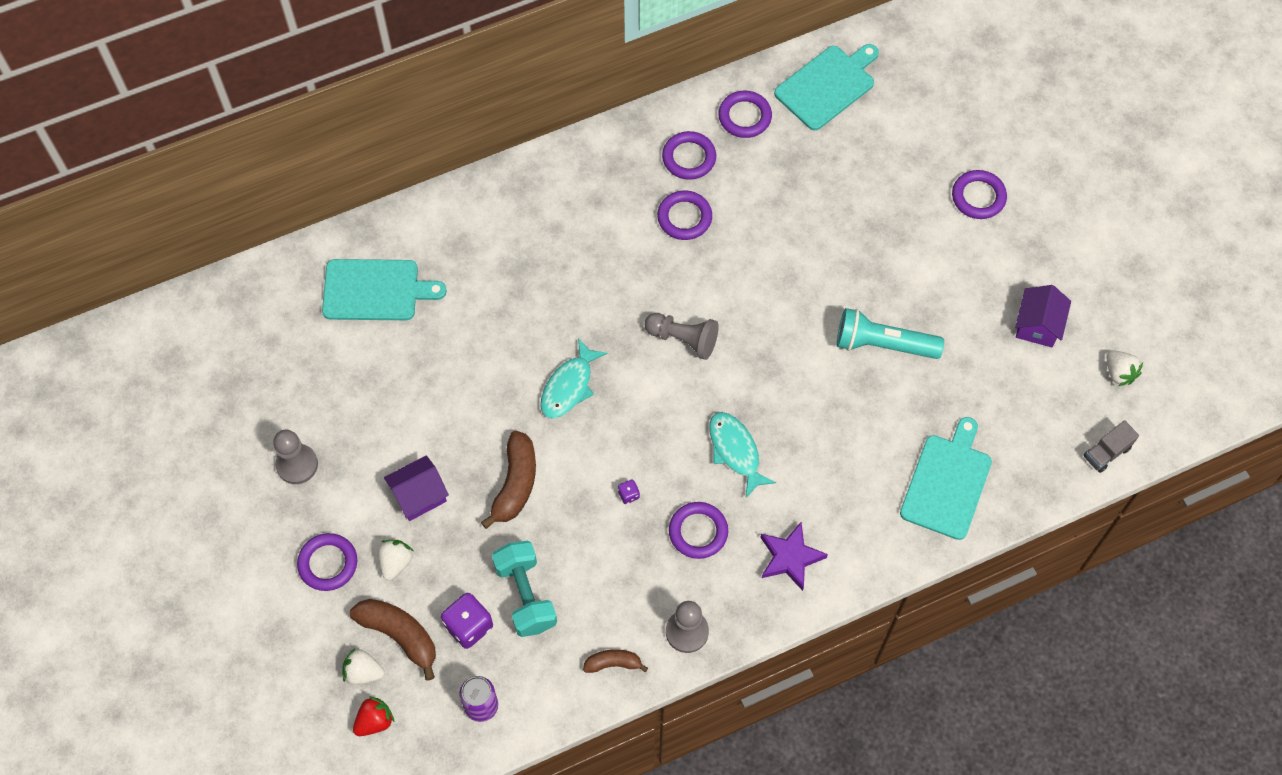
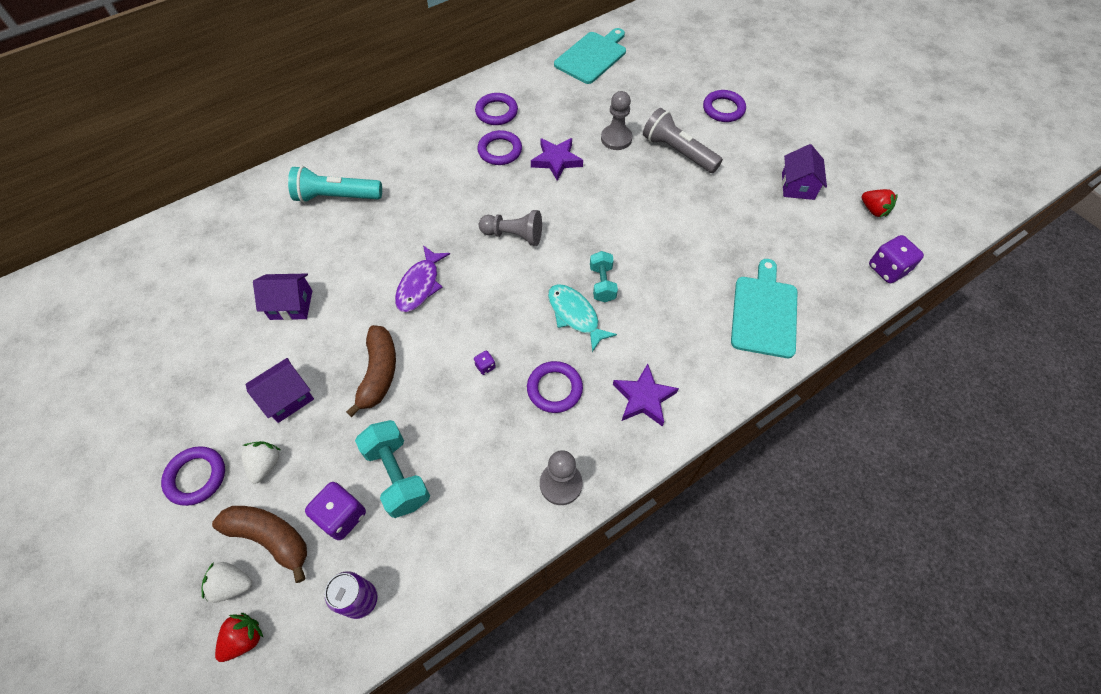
camera: 10 degrees left, 5 degrees down
grey pawn [273,430,318,484] -> grey pawn moved to [601,91,632,150]
turquoise cutting board [322,259,447,320] -> none
turquoise fish [541,338,608,419] -> purple fish [395,245,450,312]
brown banana [583,649,648,673] -> none
purple ring [718,91,772,138] -> none
turquoise flashlight [837,308,944,359] -> turquoise flashlight moved to [288,166,382,203]
grey truck [1084,420,1139,473] -> purple dice [869,235,924,283]
white strawberry [1106,350,1143,386] -> red strawberry [861,189,898,217]
none -> purple house [253,274,312,320]
none -> purple star [531,138,583,181]
none -> turquoise dumbbell [590,251,618,302]
none -> grey flashlight [643,108,723,173]

